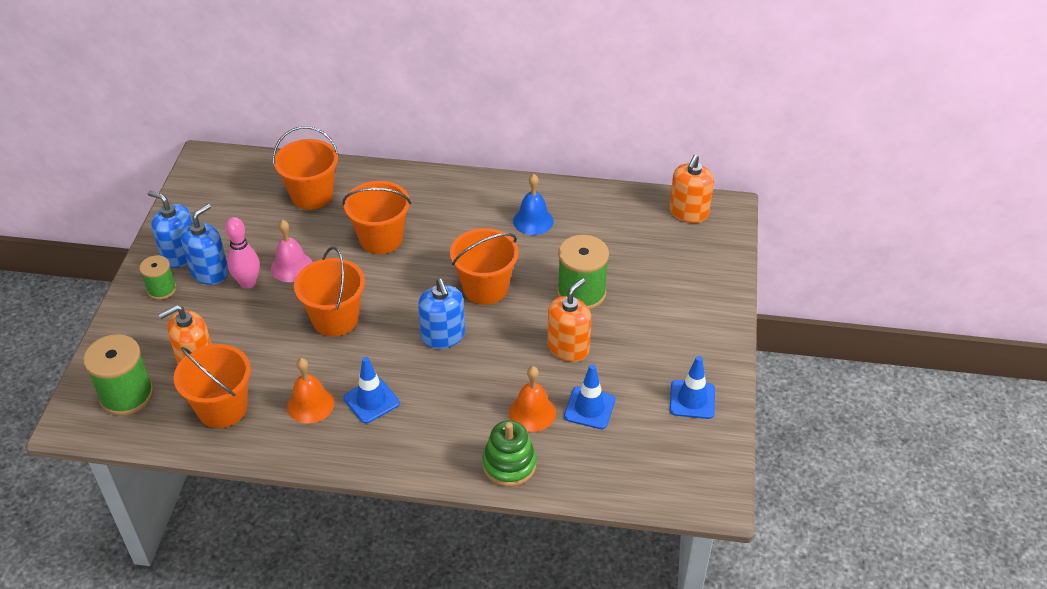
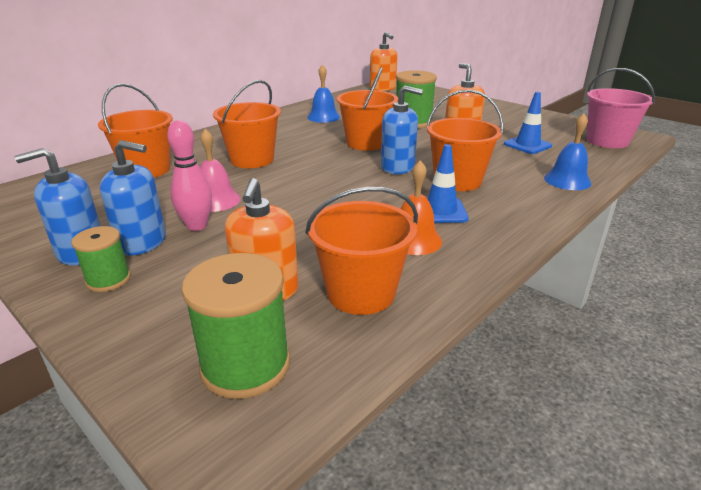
camera: 55 degrees left, 15 degrees down
blue soap dispenser [180,204,229,285] -> blue soap dispenser turned 120 degrees clockwise [100,140,166,255]
orange bucket [294,247,365,336] -> orange bucket moved to [426,89,503,191]
green stacking toy [482,420,537,487] -> blue bell [544,113,591,190]
orange bell [509,366,556,432] -> none
blue traffic cone [670,356,715,419] -> none
none -> pink bucket [587,68,655,148]

